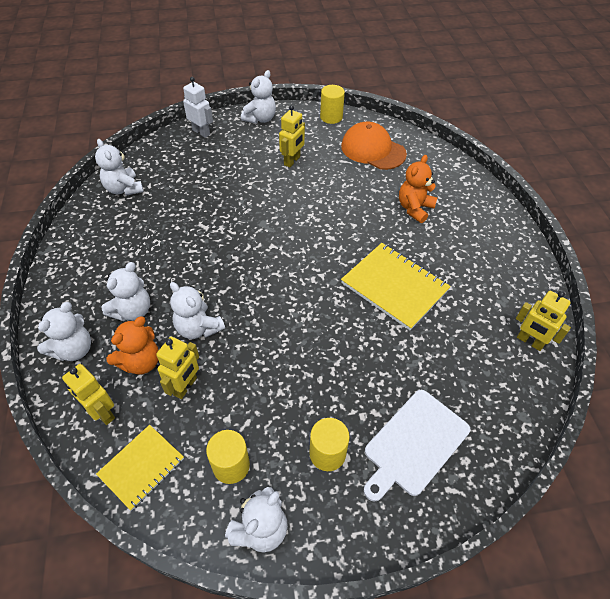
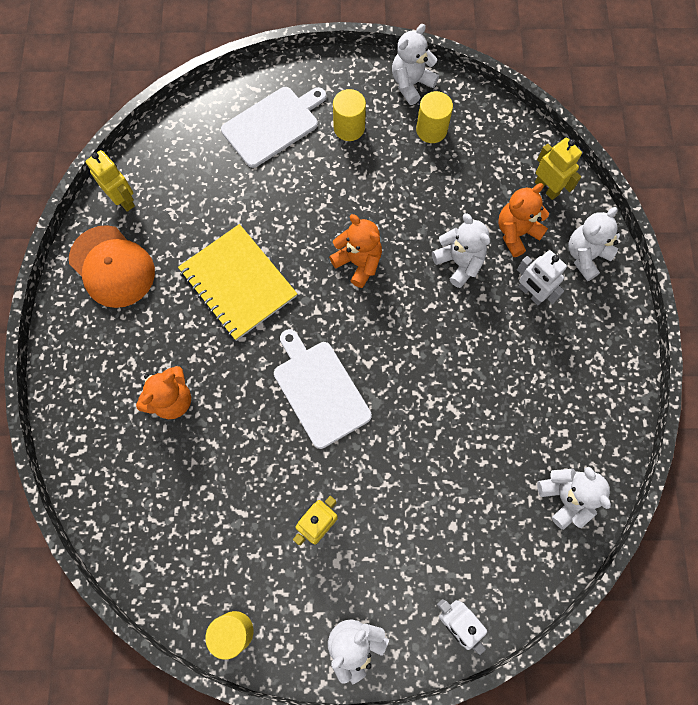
camera: 170 degrees left, 20 degrees up
yellow notebook [96,425,184,511] -> none
white teddy bear [101,262,150,321] -> white robot [517,250,567,305]
yellow robot [156,337,199,399] -> none
orange cap [341,122,407,170] -> orange cap moved to [69,225,155,308]
none -> white cutting board [274,329,372,449]
none -> orange teddy bear [329,214,382,288]

